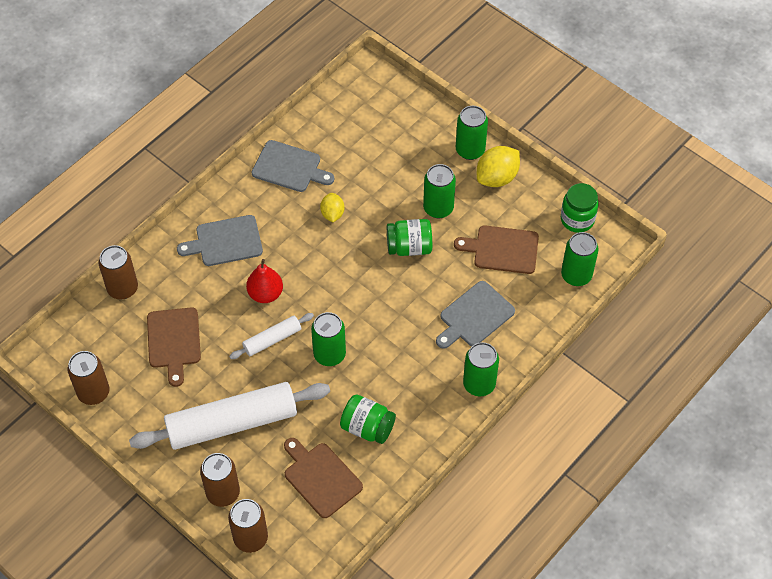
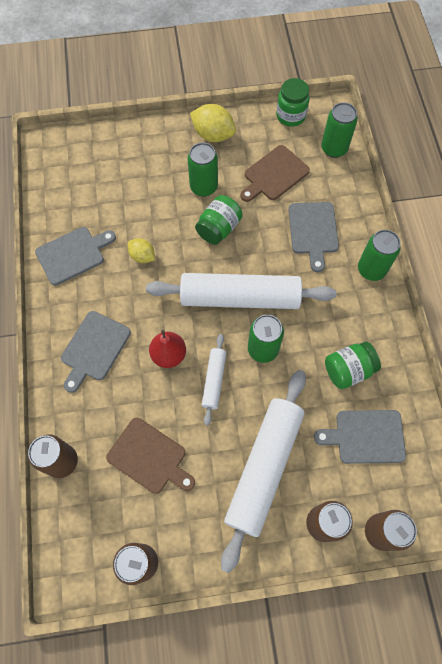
camera: 50 degrees left, 10 degrees up
brown cutting board [284,438,363,518] -> grey cutting board [314,410,406,464]
green can [456,106,488,160] -> none
yellow lemon [477,146,520,187] -> yellow lemon turned 60 degrees counterclockwise [190,104,236,142]
none -> white rolling pin [146,273,336,309]

